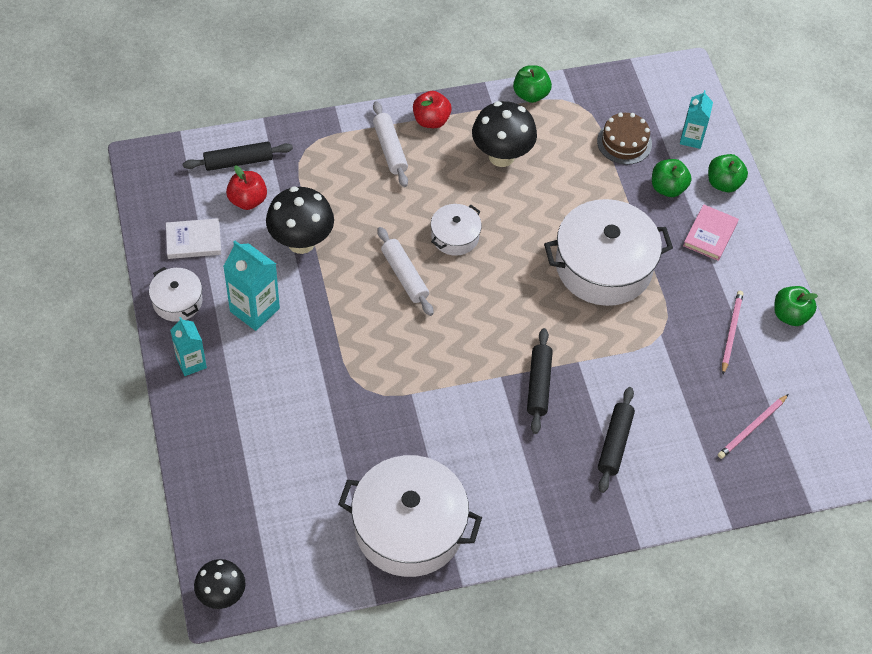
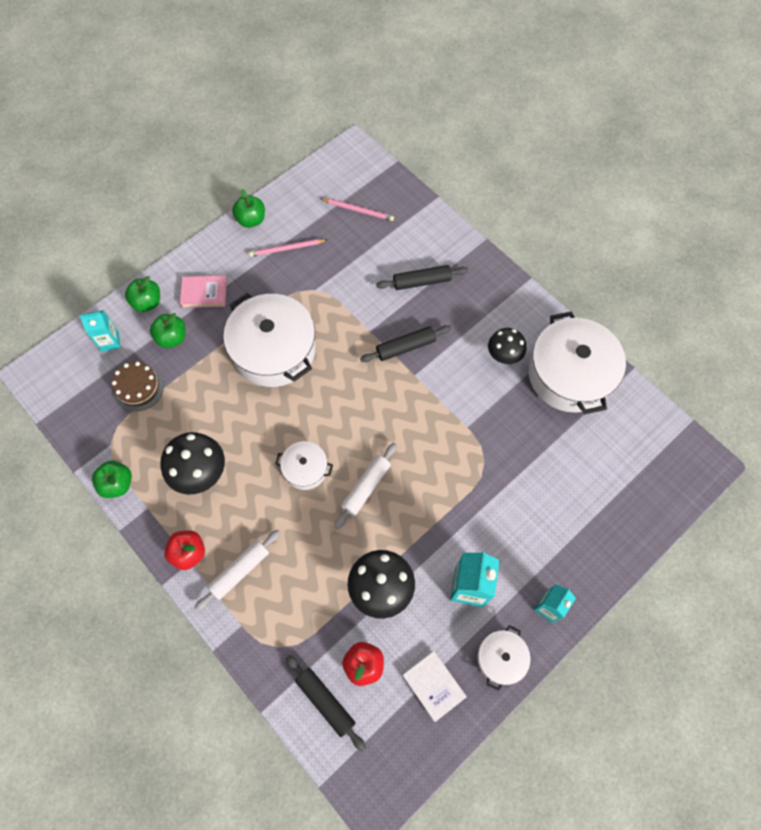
camera: 115 degrees left, 10 degrees up
black mushroom [194,559,246,609] -> black mushroom moved to [488,328,526,364]

